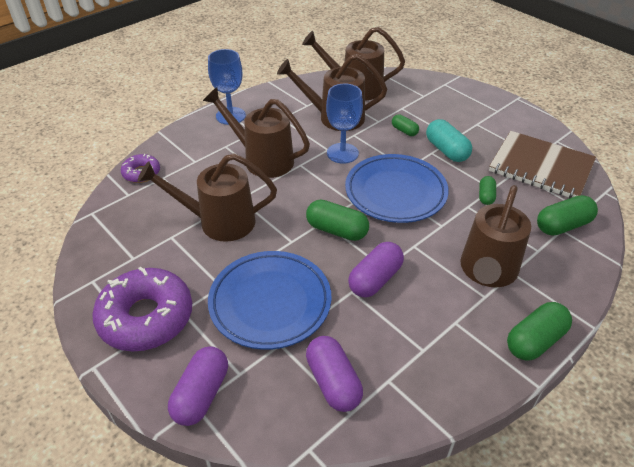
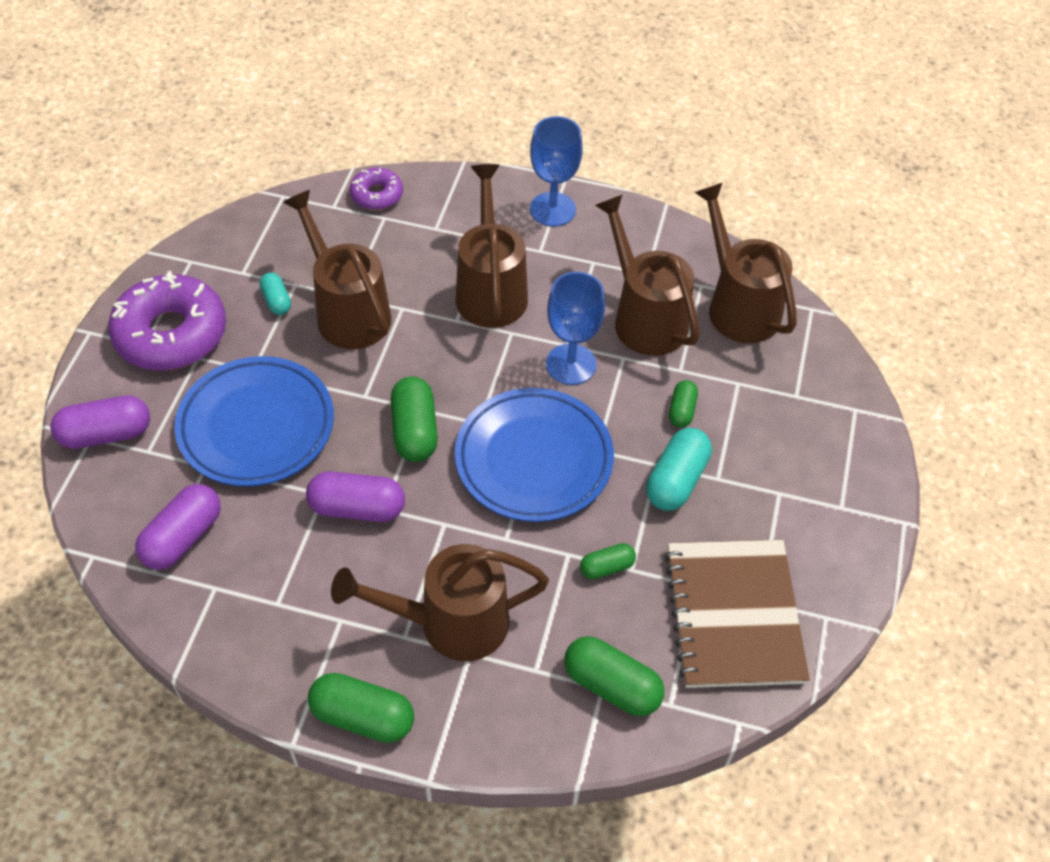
camera: 55 degrees right, 10 degrees up
none -> turquoise capsule [259,272,291,315]

